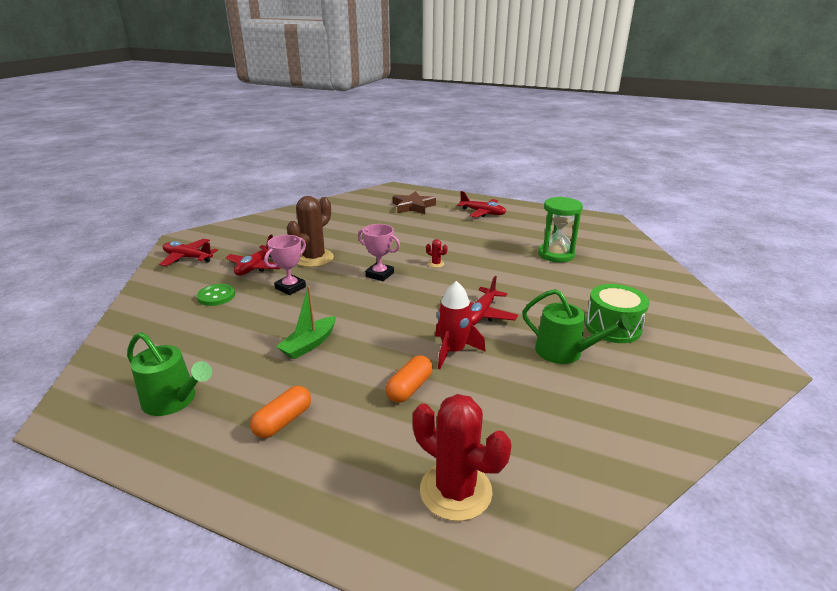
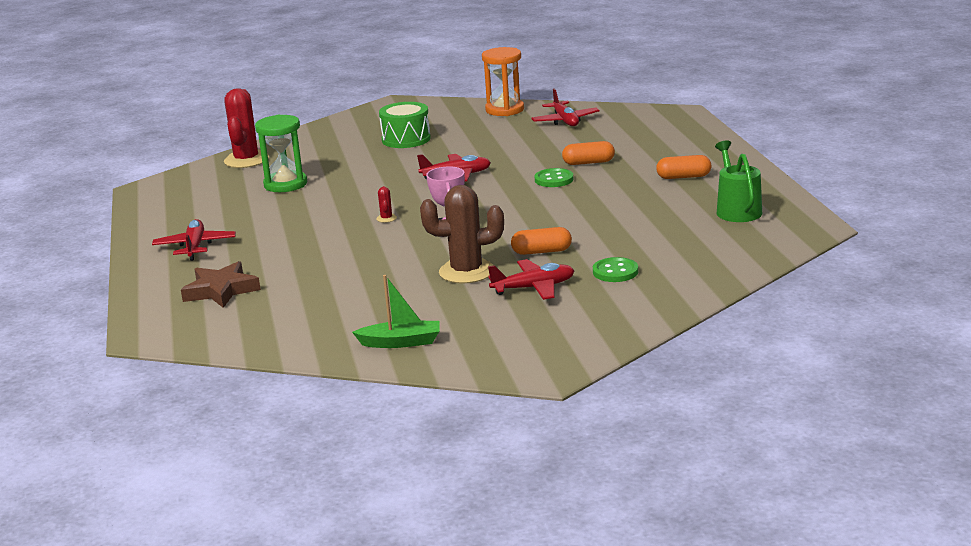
camera: 125 degrees left, 5 degrees down
red plane [159,239,218,266] -> red plane moved to [531,88,600,126]
pink trophy [264,235,306,295] -> orange capsule [511,227,572,255]
green boat [276,286,336,360] -> green boat moved to [352,275,440,348]
red cactus [413,394,511,521] -> red cactus moved to [224,88,269,168]
red rocket [435,281,486,369] -> none
green watering can [522,289,632,364] -> none
none -> orange hourglass [482,47,524,116]
none -> green button [535,168,573,187]

